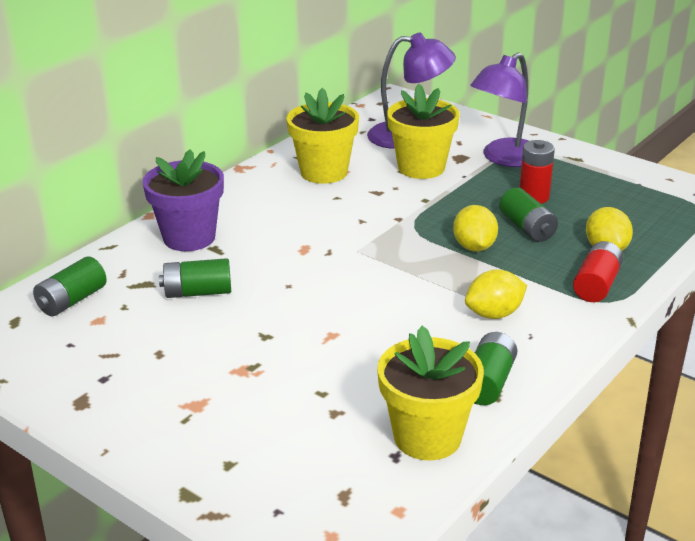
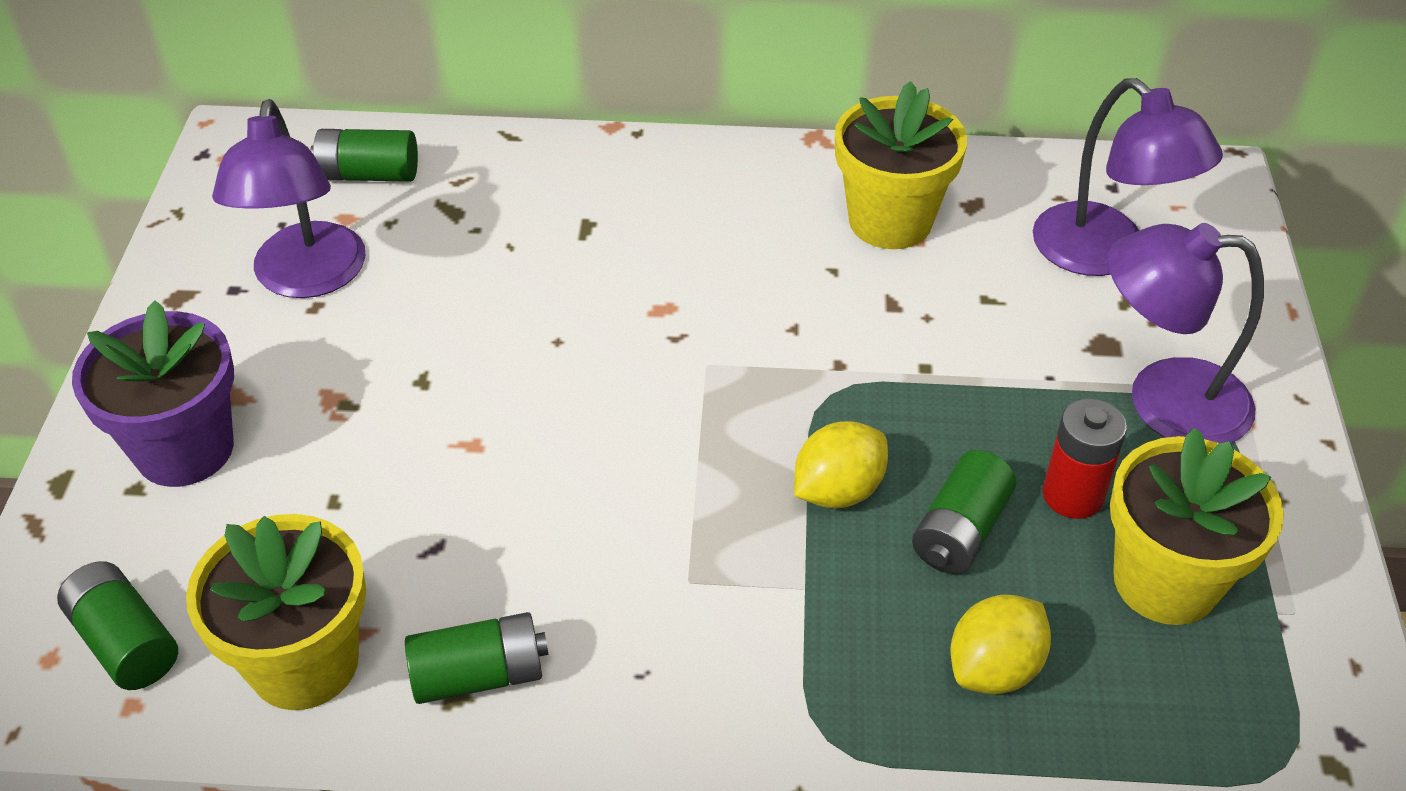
camera: 55 degrees right, 15 degrees up
purple flower pot [142,150,224,251] -> purple flower pot moved to [72,300,234,487]
green battery [159,258,231,298] -> green battery moved to [57,561,178,690]
yellow flower pot [387,84,460,179] -> yellow flower pot moved to [1110,428,1284,625]
yellow lemon [465,270,527,319] -> none
red battery [573,241,623,302] -> none
none -> purple lamp [212,99,366,298]

